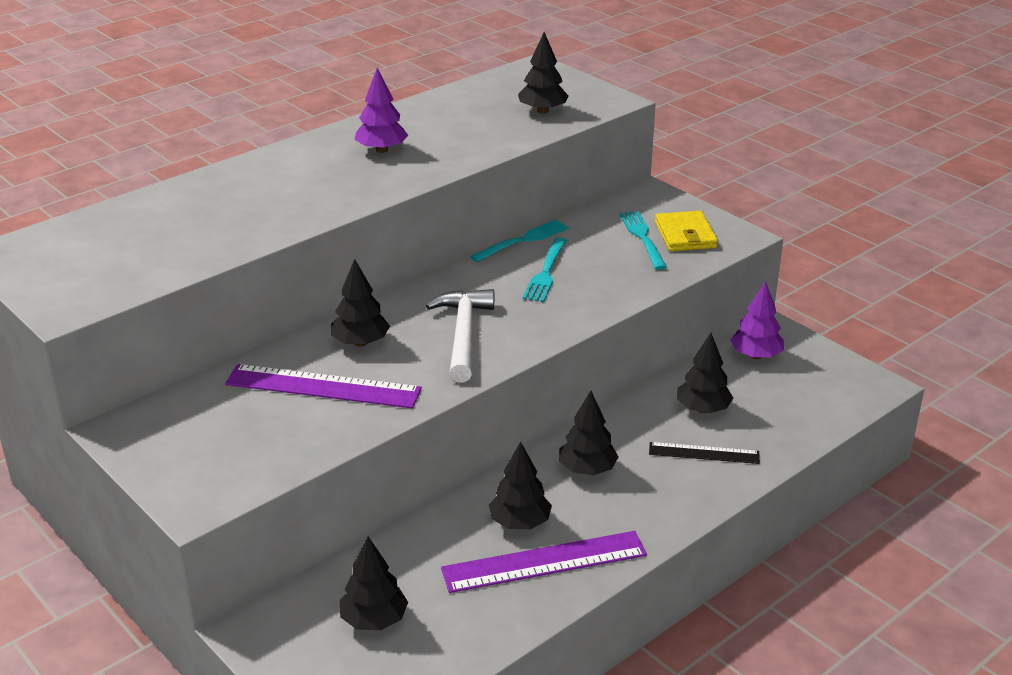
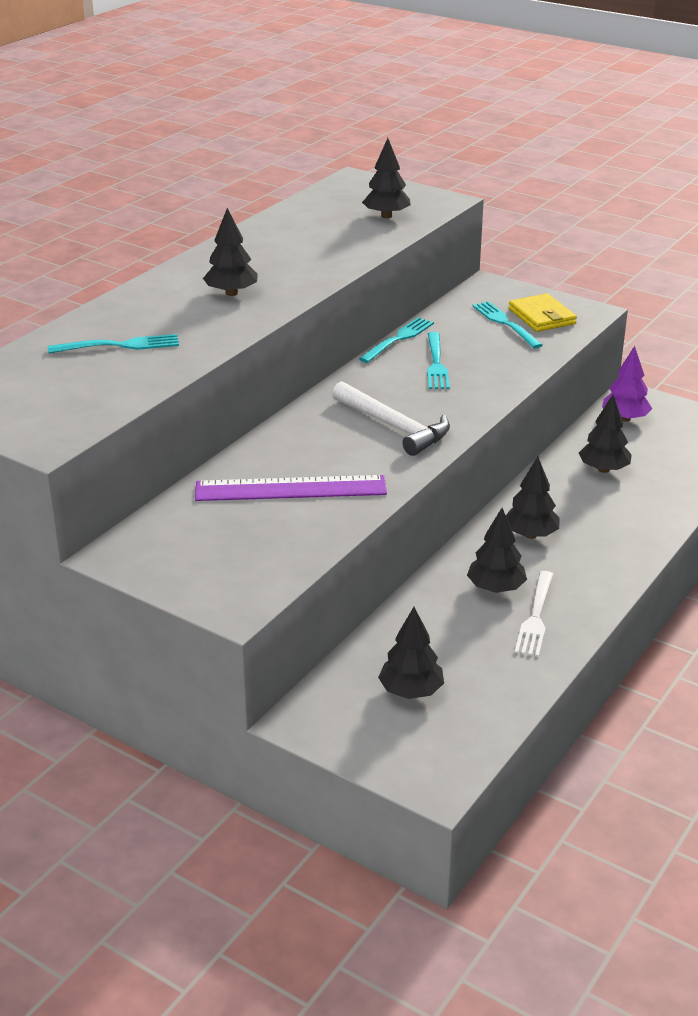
camera: 15 degrees left, 0 degrees up
black tree [331,259,390,347] -> black tree moved to [203,208,258,296]
purple tree [355,68,408,153] -> none
white hammer [426,289,494,382] -> white hammer turned 150 degrees clockwise [332,381,450,456]
purple ruler [441,531,647,593] -> white fork [514,571,554,657]
black ruler [649,442,760,464] -> none
none -> turquoise fork [48,334,179,353]

